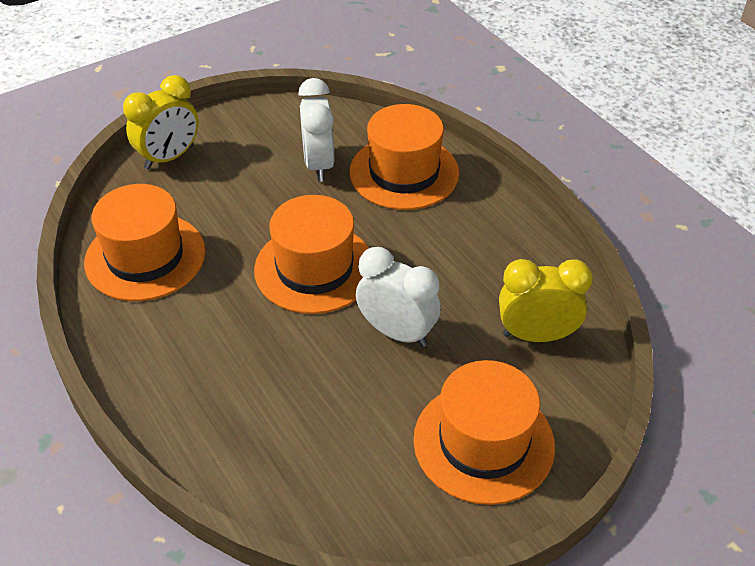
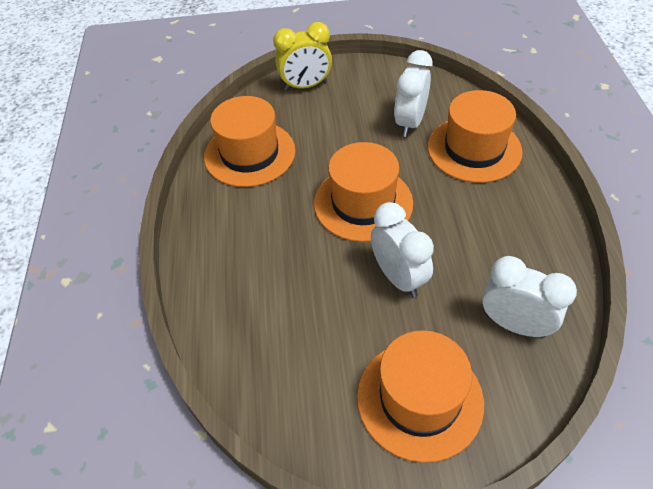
camera: 30 degrees right, 5 degrees up
yellow clock [499,259,593,342] -> white clock [482,256,577,338]

